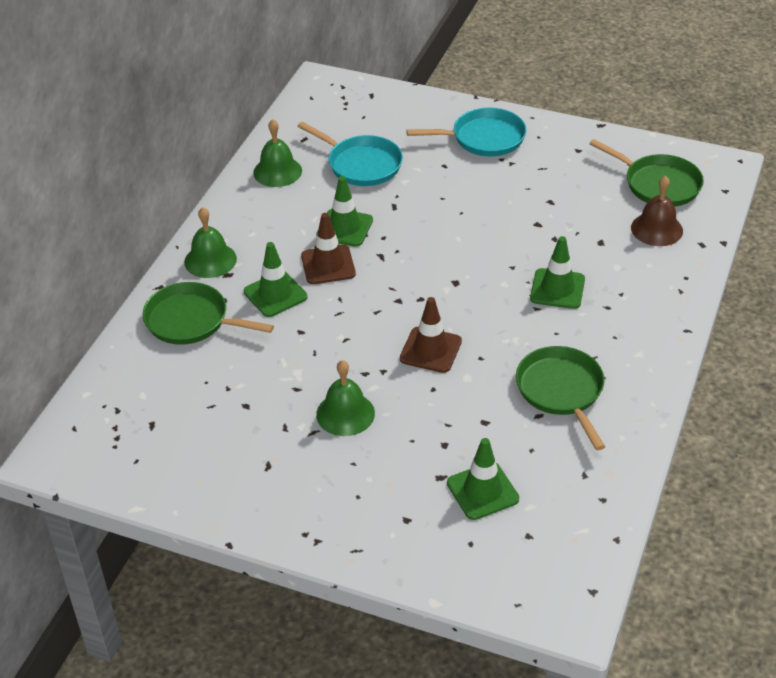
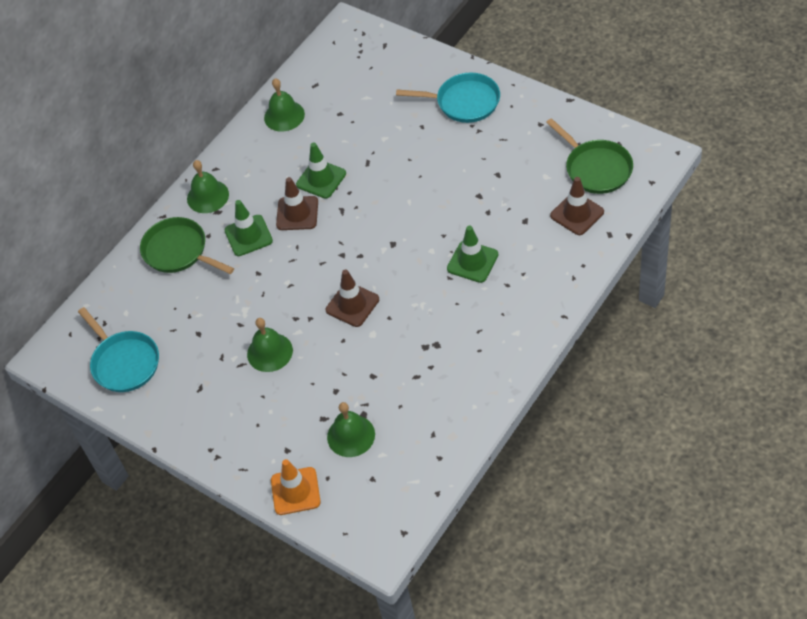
camera: 20 degrees right, 10 degrees up
turquoise pan [298,122,403,186] -> turquoise pan moved to [78,307,159,392]
green traffic cone [447,438,519,520] -> green bell [327,402,375,457]
green pan [516,346,605,450] -> none
brown bell [631,176,683,246] -> brown traffic cone [550,177,604,235]
none -> orange traffic cone [271,459,321,515]

